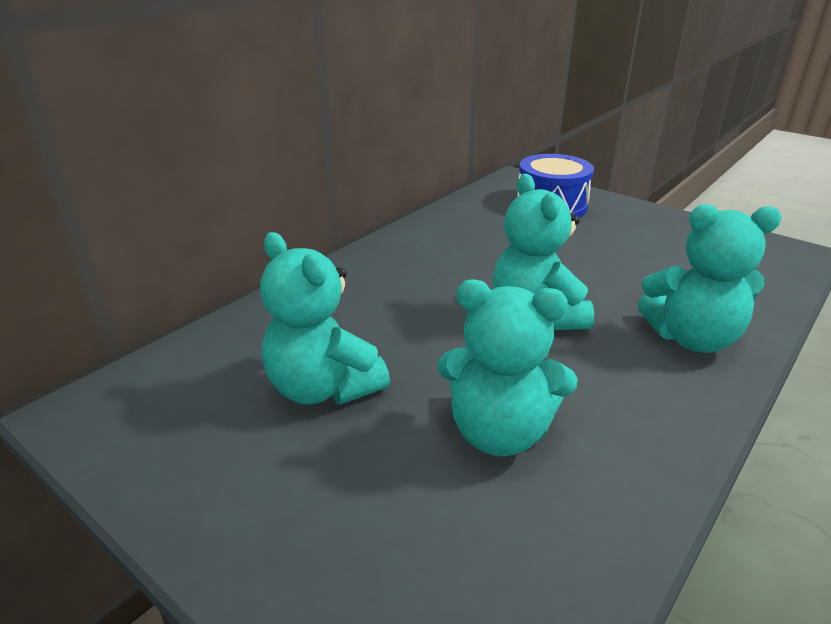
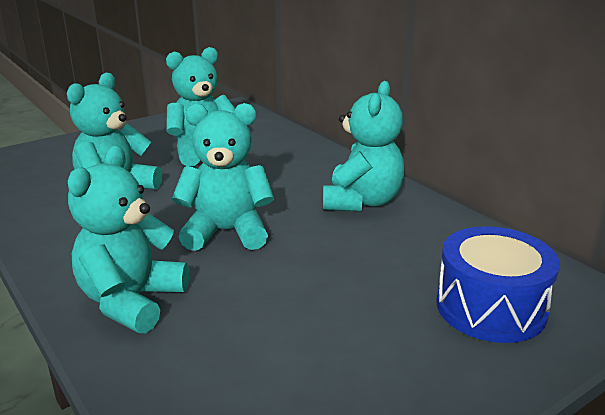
camera: 105 degrees right, 5 degrees down
none -> turquoise teddy bear [323,81,404,211]

